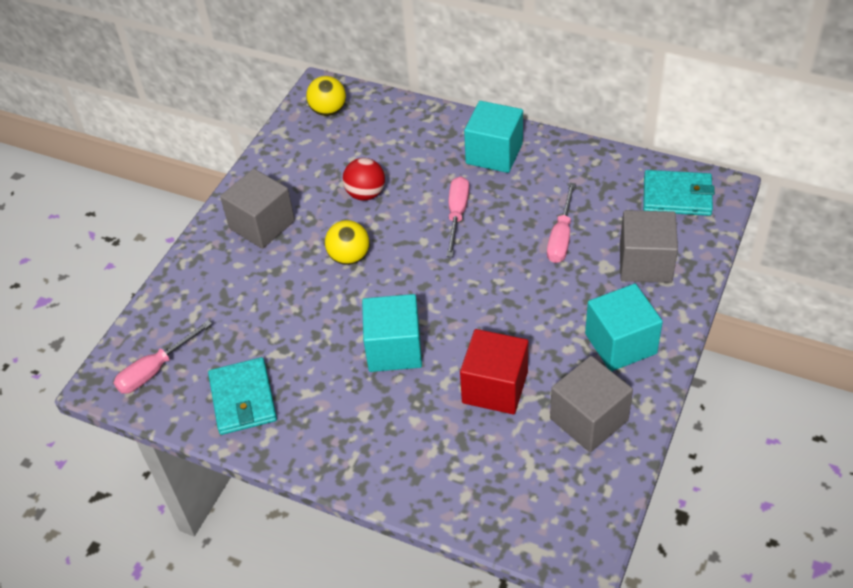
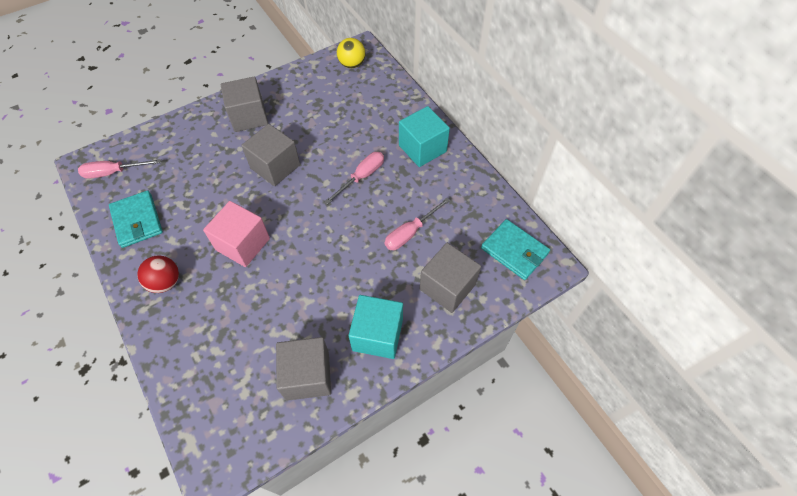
camera: 30 degrees right, 10 degrees up
turquoise wallet [208,357,277,435] -> turquoise wallet turned 45 degrees counterclockwise [109,190,163,248]
yellow ball [325,220,370,265] -> grey cube [242,124,300,186]
red ball [343,158,385,201] -> red ball moved to [137,255,179,293]
turquoise cube [362,294,422,372] -> pink cube [203,201,270,267]
red cube [460,329,528,414] -> none

